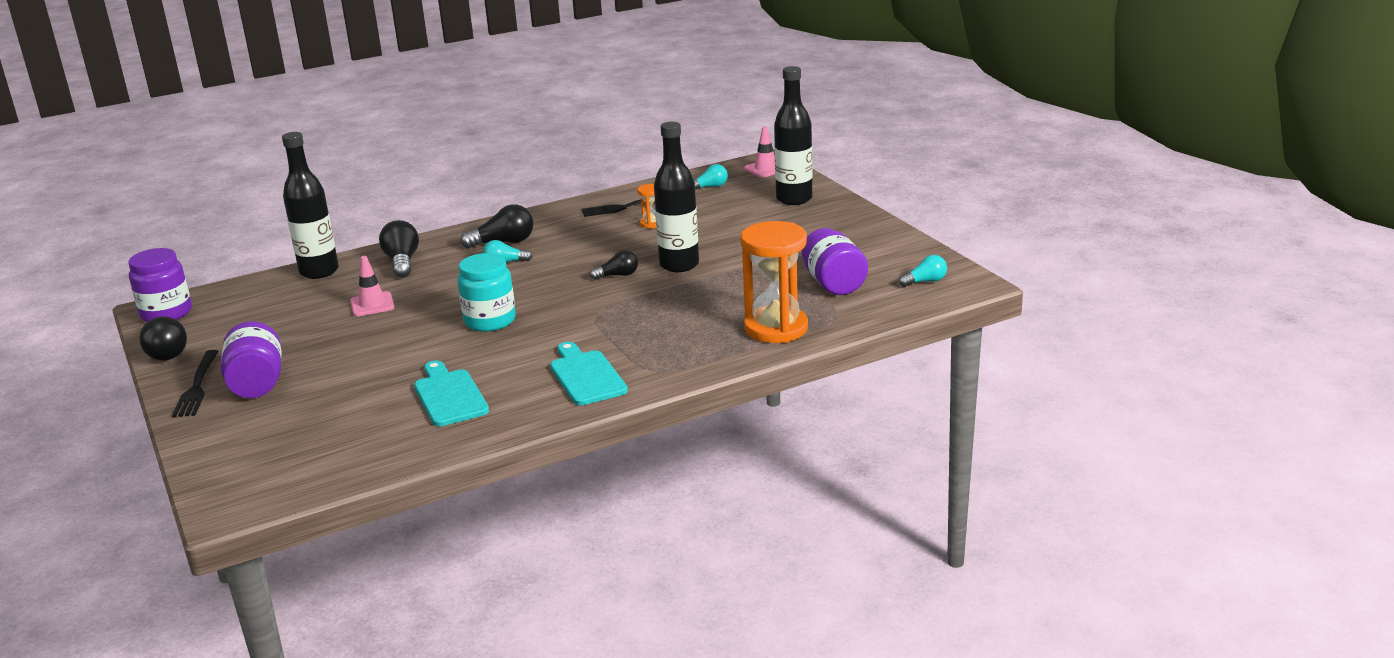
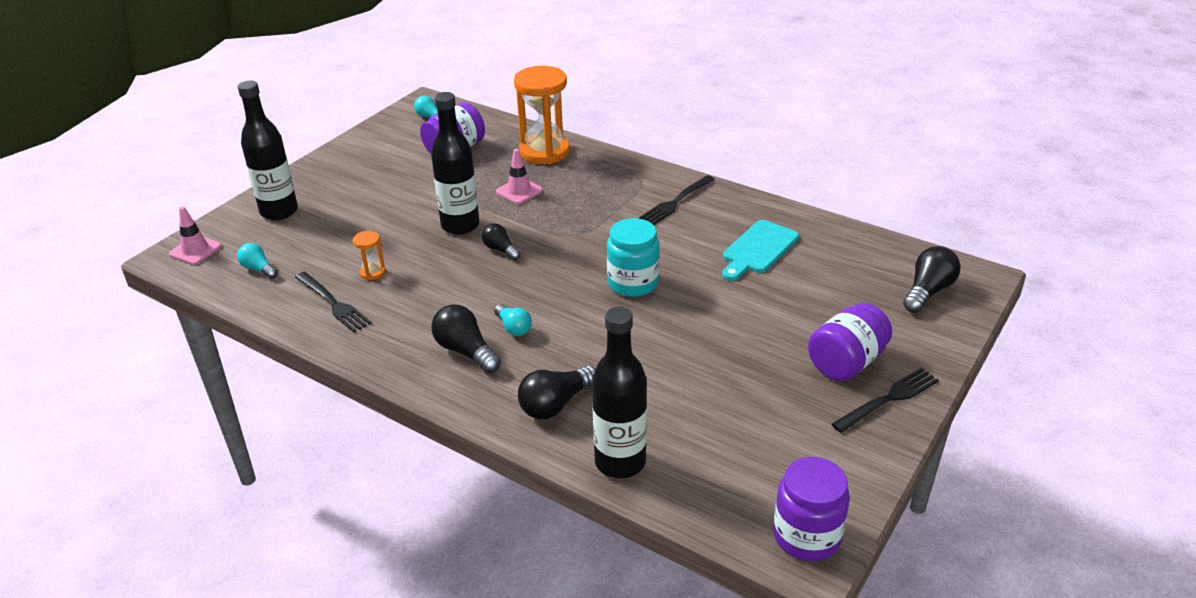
camera: 120 degrees left, 10 degrees up
black light bulb [139,316,187,361] -> black light bulb moved to [903,246,961,313]
pink traffic cone [350,256,395,316] -> pink traffic cone moved to [496,149,543,204]
turquoise cutting board [550,342,628,405] -> black fork [639,175,715,225]

